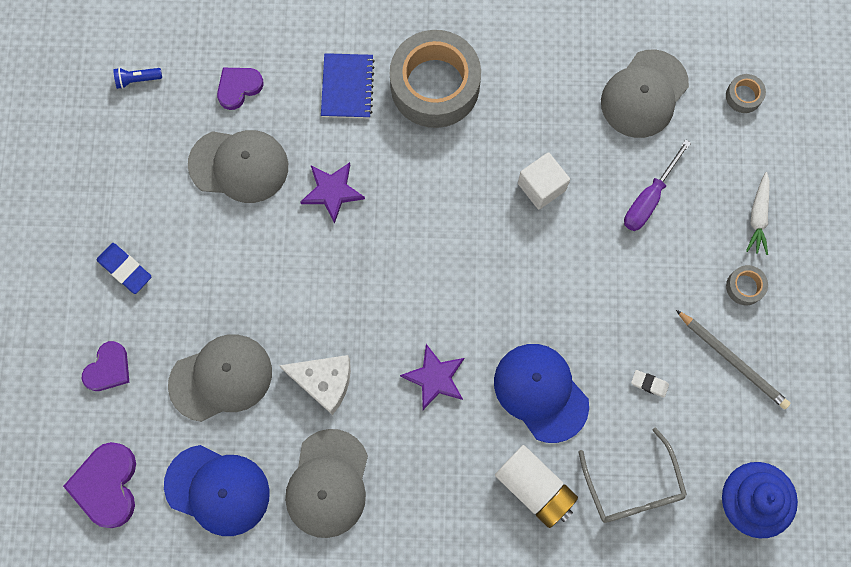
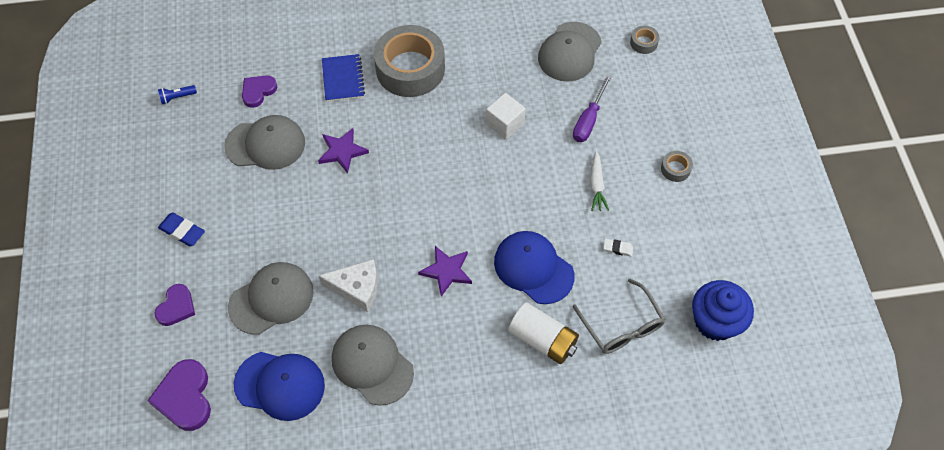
camera: 10 degrees left, 15 degrees down
grey cap [285,429,368,538] -> grey cap turned 135 degrees clockwise [332,325,414,406]
grey pencil [676,310,791,409] -> none
white carrot [746,172,770,255] -> white carrot moved to [590,151,609,211]

